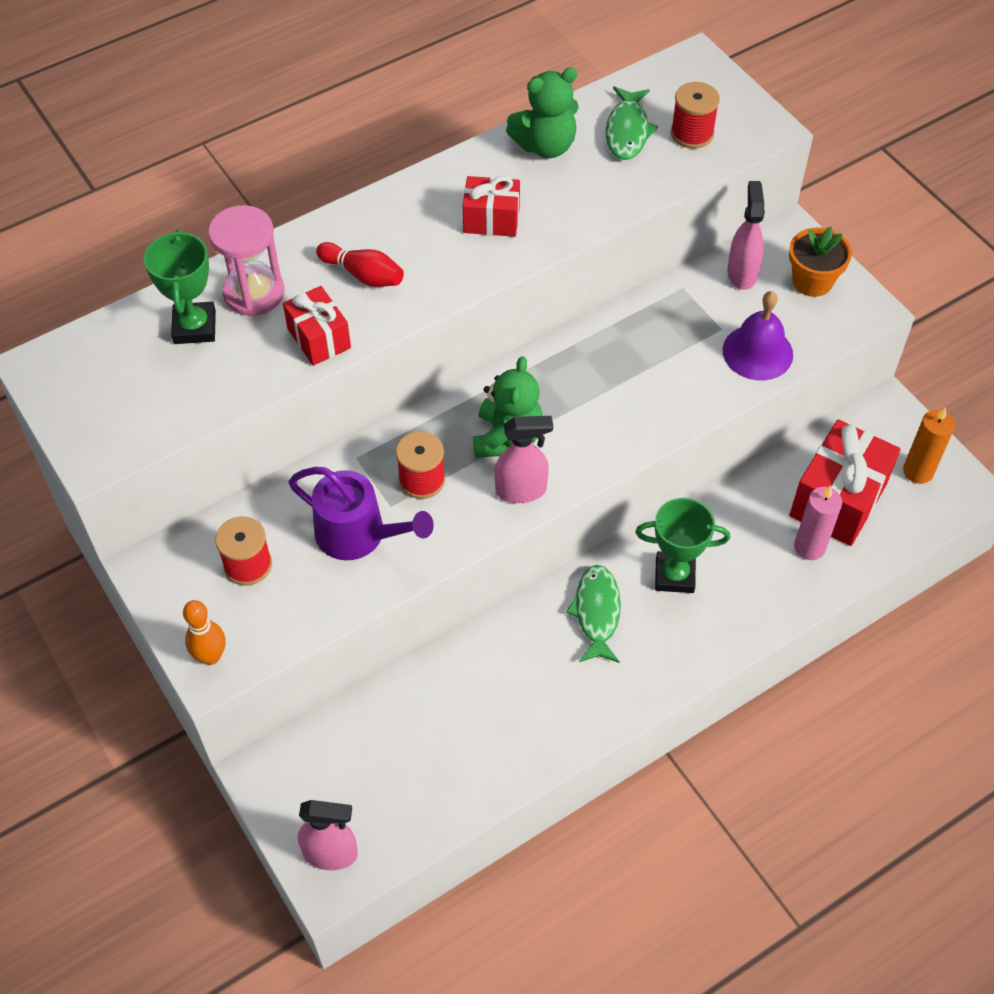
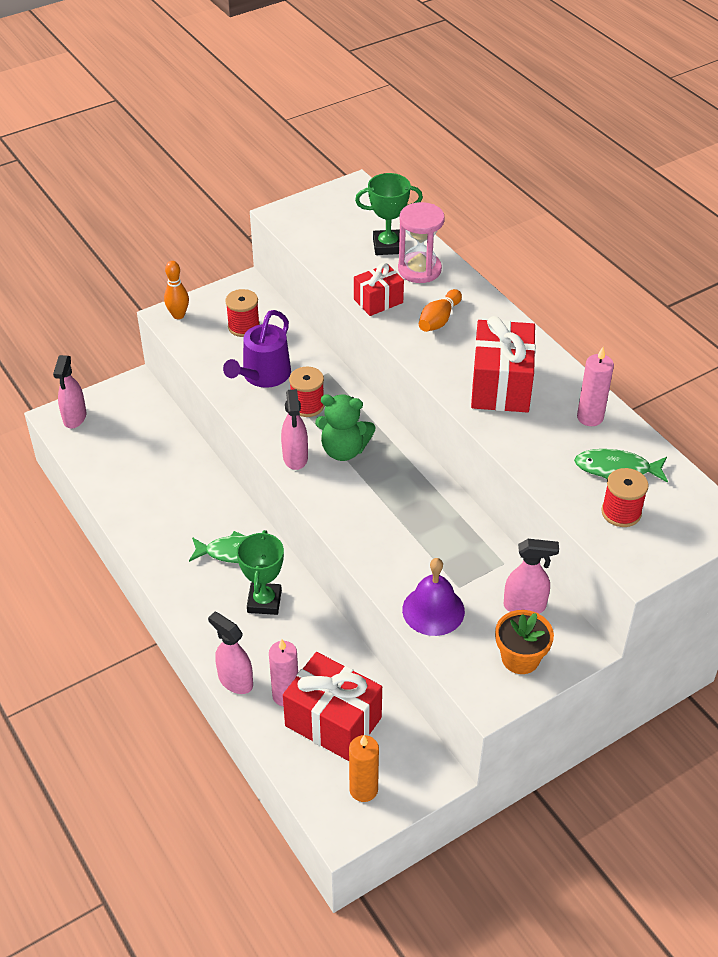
camera: 90 degrees right, 10 degrees down
red bowling pin [316,242,404,287] -> orange bowling pin [419,289,462,332]
red gift [463,176,520,237] -> red gift [471,316,536,412], size x1.72
green teddy bear [506,68,579,158] -> pink candle [577,347,614,426]
none -> pink spray bottle [208,612,253,694]

